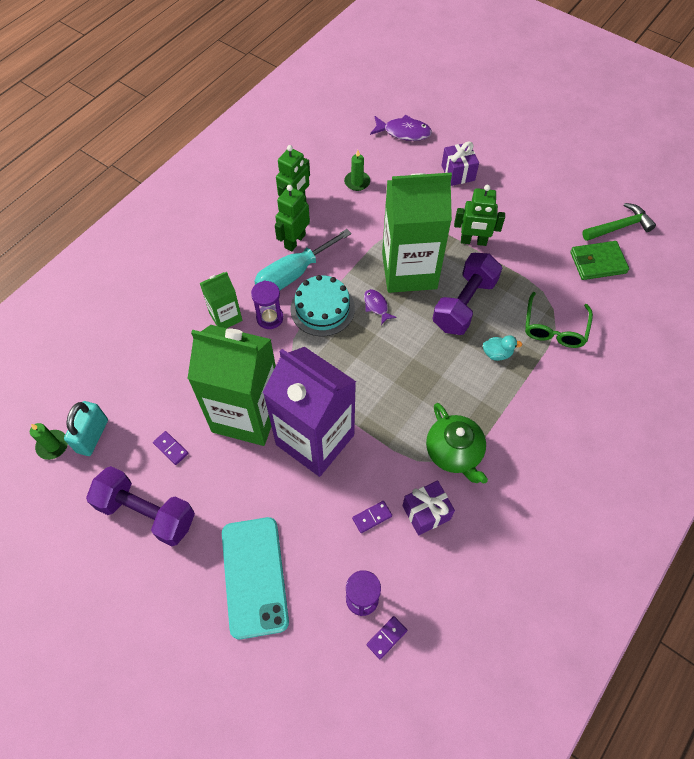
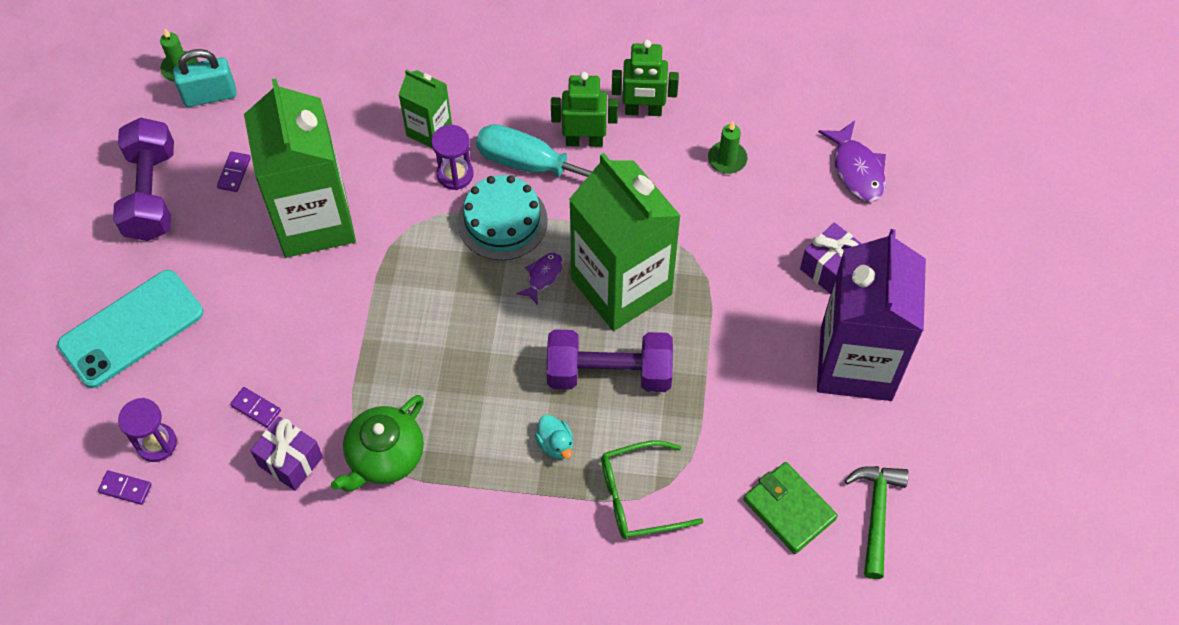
camera: 60 degrees right, 0 degrees up
purple carton [263,347,356,477] -> purple carton moved to [817,229,926,401]
green robot [454,185,505,246] -> none
green hammer [582,203,656,241] -> green hammer turned 120 degrees counterclockwise [844,466,909,579]

